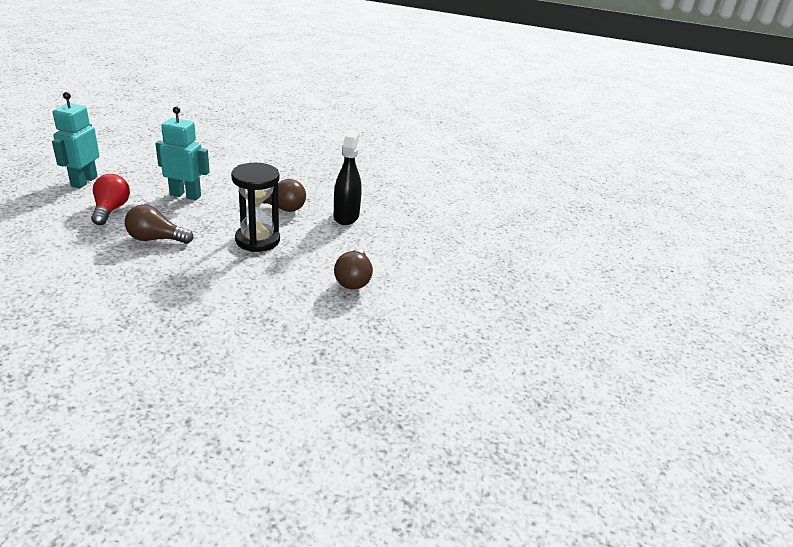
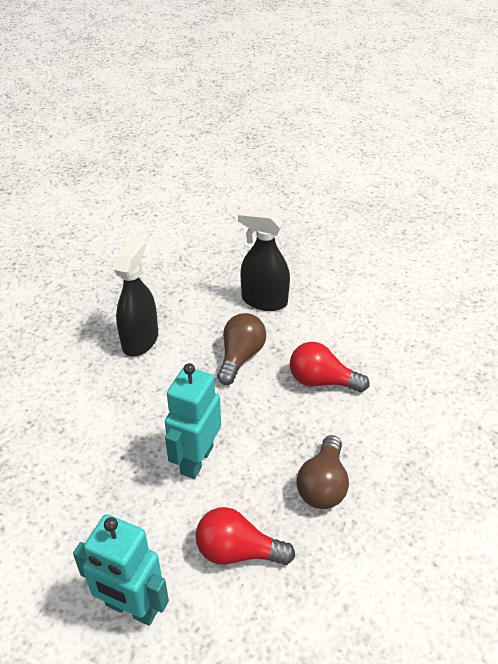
camera: 75 degrees left, 10 degrees up
black hourglass [231,163,280,252] -> red light bulb [290,342,369,392]
brown light bulb [334,249,373,290] -> none
none -> black spray bottle [114,238,158,357]

